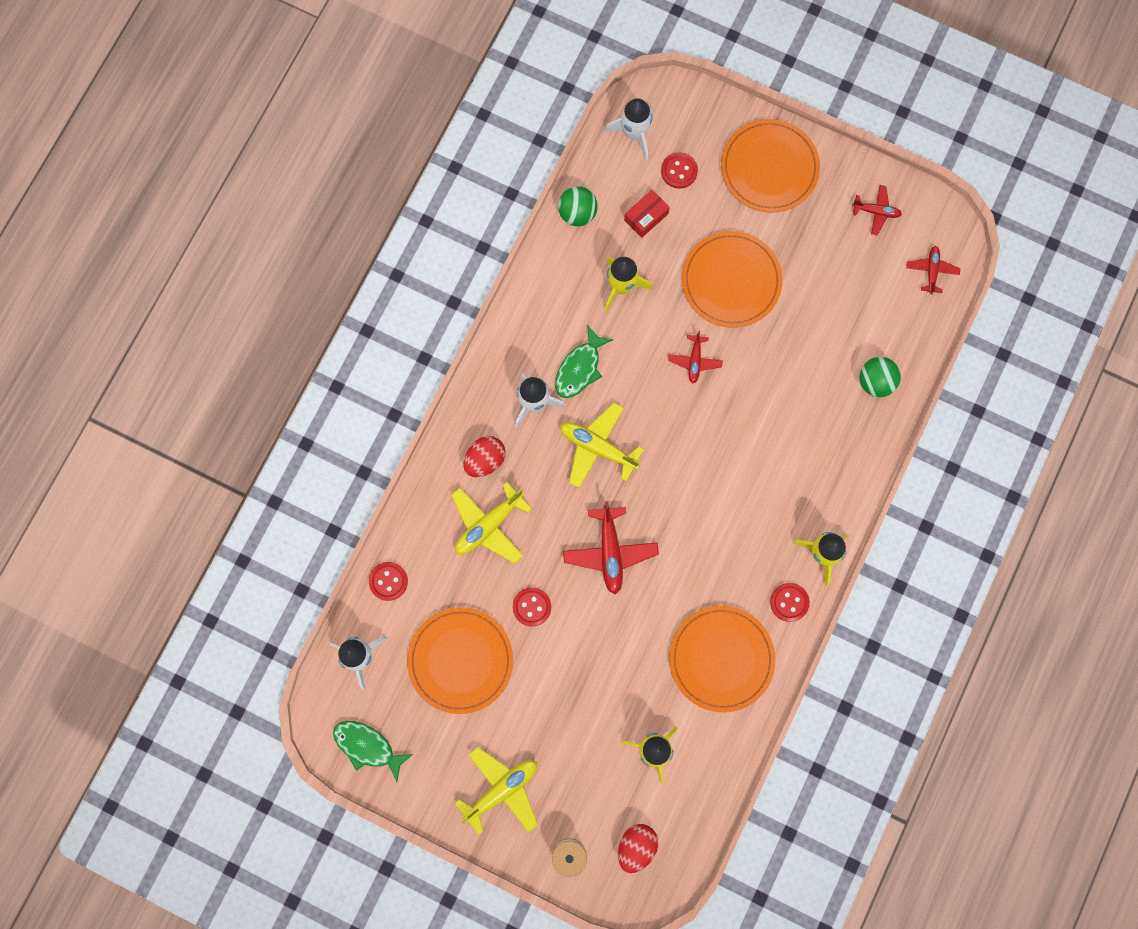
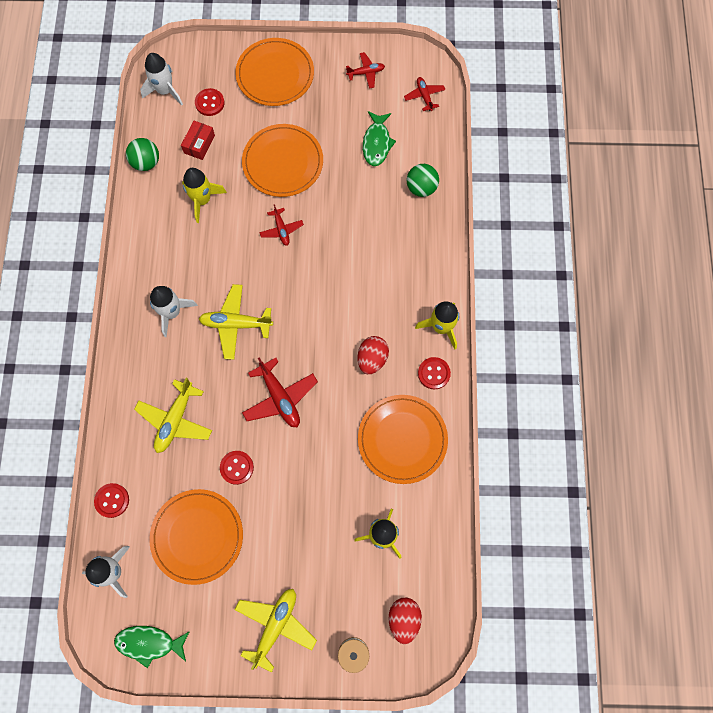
camera: 25 degrees left, 5 degrees down
red egg [463,436,505,477] -> red egg moved to [358,336,389,374]
green fish [555,326,614,398] -> green fish moved to [363,111,396,166]

